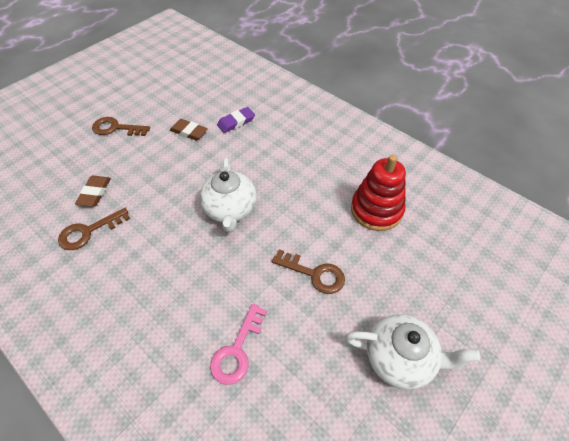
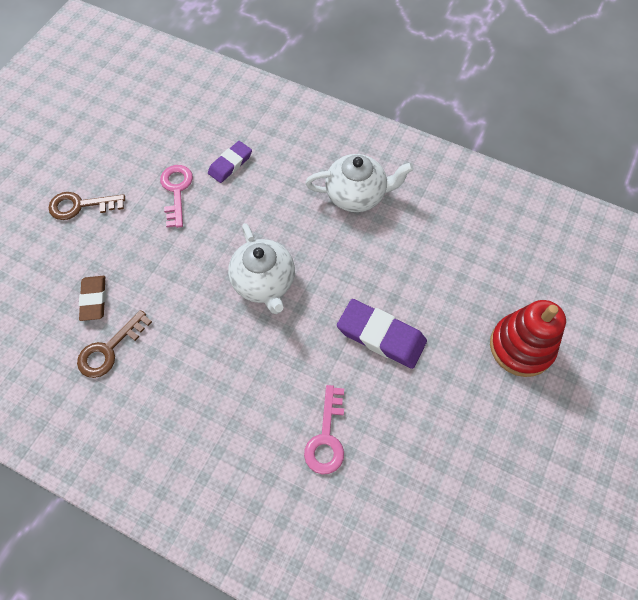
camera: 15 degrees left, 10 degrees up
brown eraser [170,119,208,141] -> pink key [160,165,193,228]
brown key [272,249,345,294] -> purple eraser [337,299,427,369]
white teapot [345,314,480,390] -> white teapot moved to [305,154,414,212]
red stacking toy [351,155,406,231] -> red stacking toy moved to [490,300,566,377]

